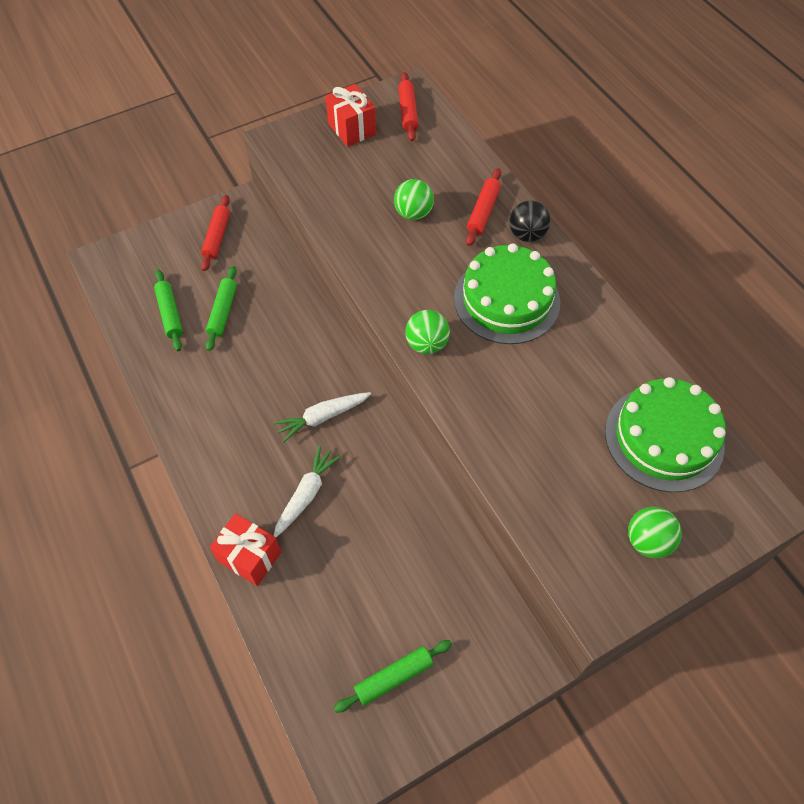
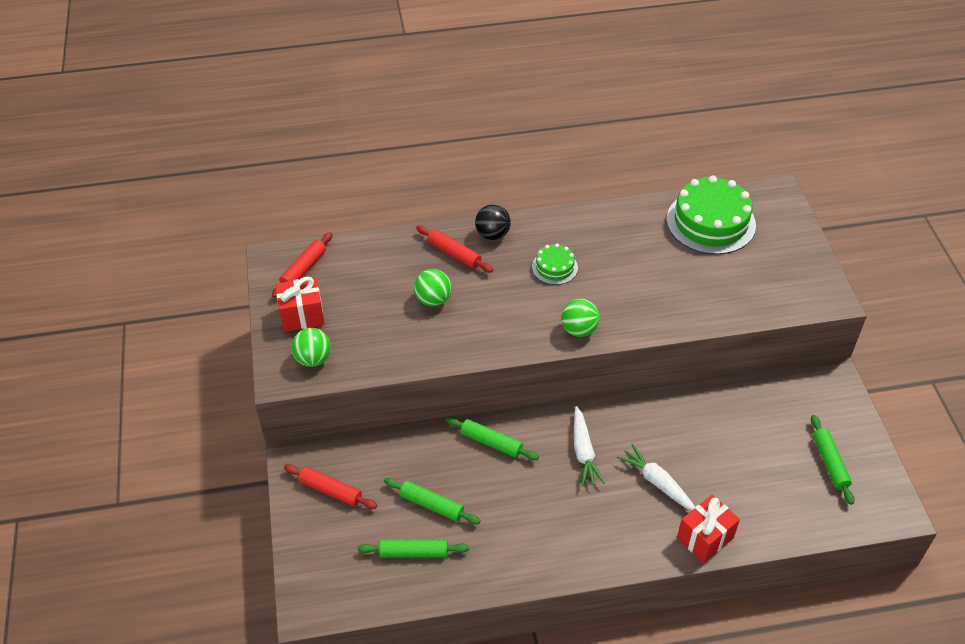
camera: 70 degrees left, 10 degrees down
red rolling pin [398,72,418,141] -> red rolling pin turned 75 degrees counterclockwise [272,232,333,298]
green cake [454,243,560,344] -> green cake [532,244,578,285], size x0.50
green ball [628,507,682,558] -> green ball moved to [291,328,331,367]
none -> green rolling pin [445,416,539,460]

